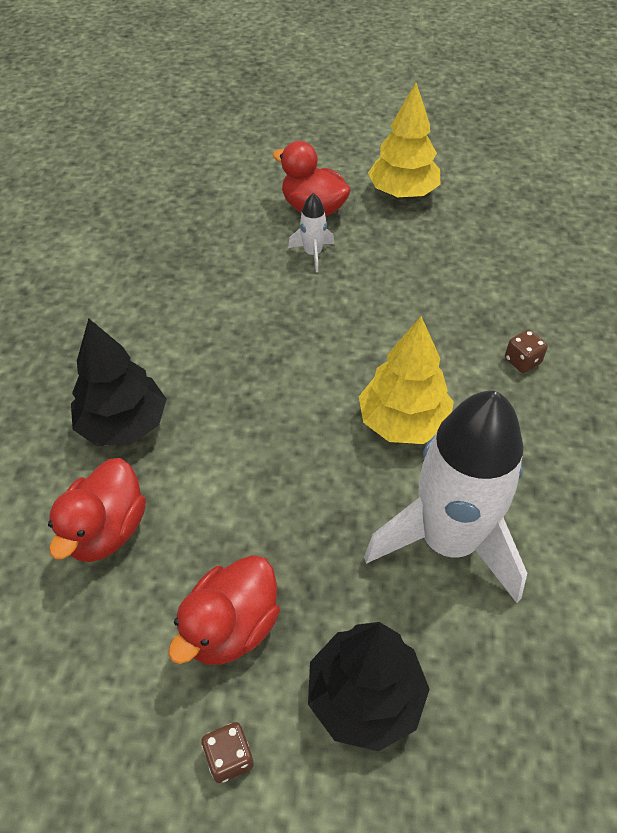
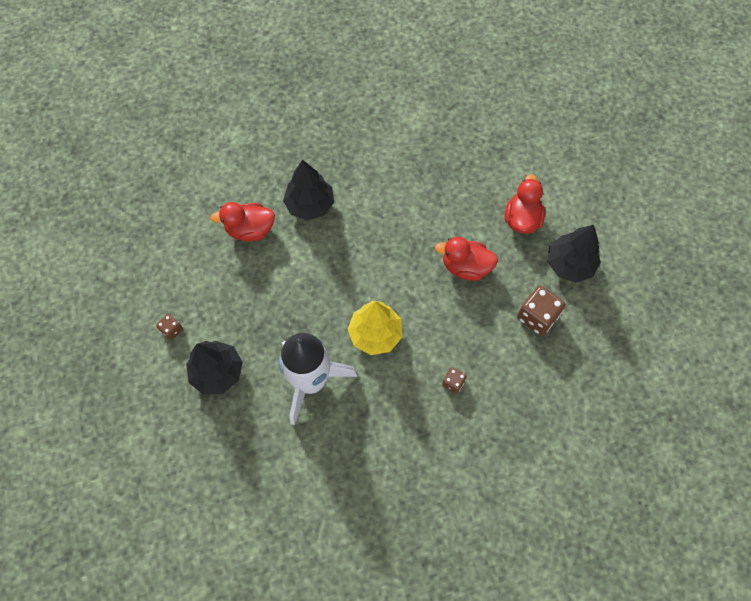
camera: 65 degrees right, 15 degrees up
red duck [168,555,280,665] -> red duck moved to [435,237,498,281]
white rocket [288,193,334,272] -> none
yellow tree [368,83,440,198] -> black tree [548,225,601,283]
none -> brown dice [517,286,565,336]

